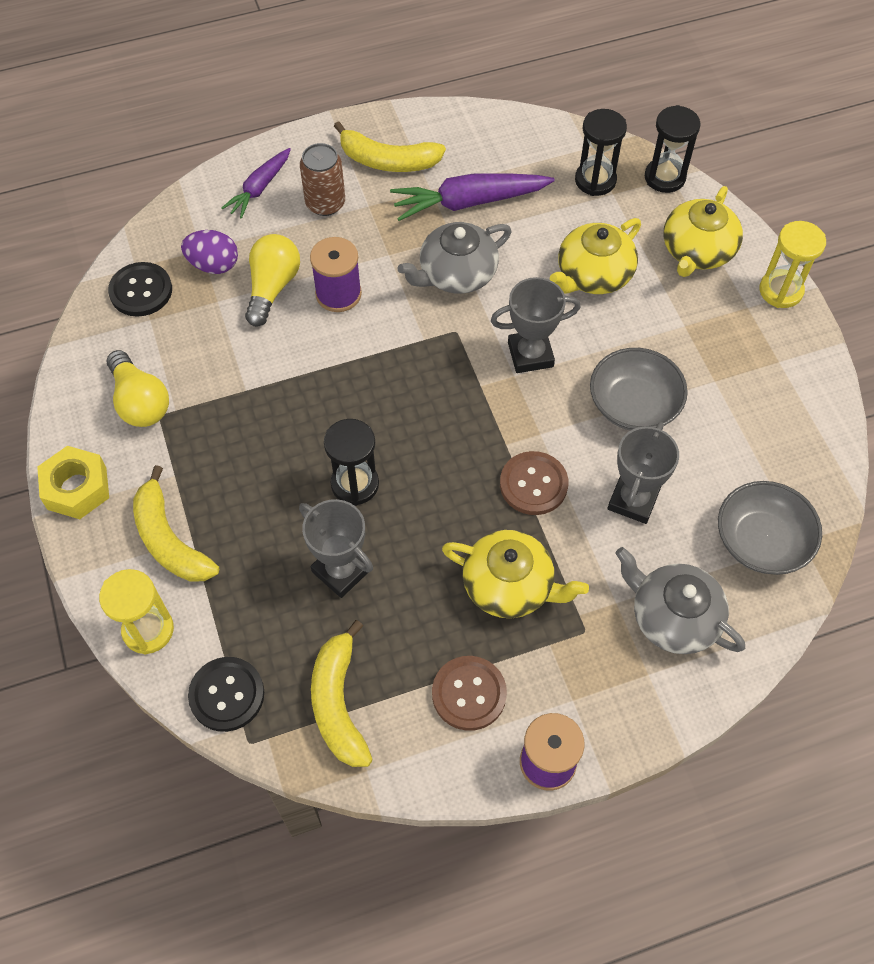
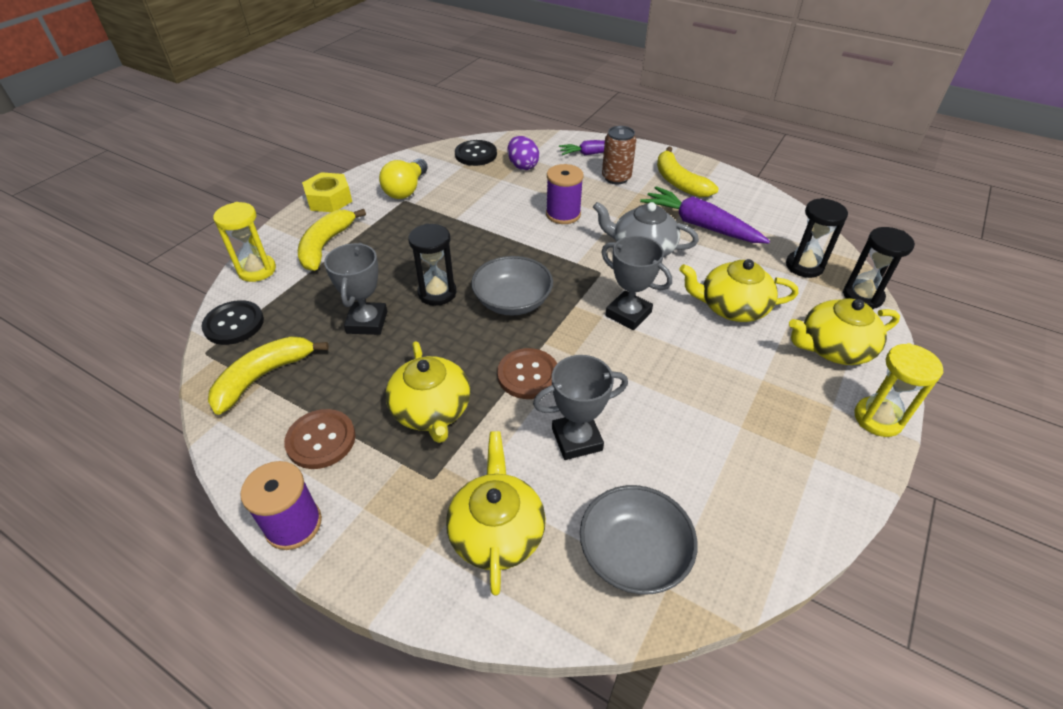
camera: 50 degrees right, 15 degrees down
yellow light bulb [245,234,300,327] -> none
grey bowl [590,348,688,431] -> grey bowl moved to [471,256,553,316]
grey teapot [615,547,745,654] -> yellow teapot [446,431,546,595]

